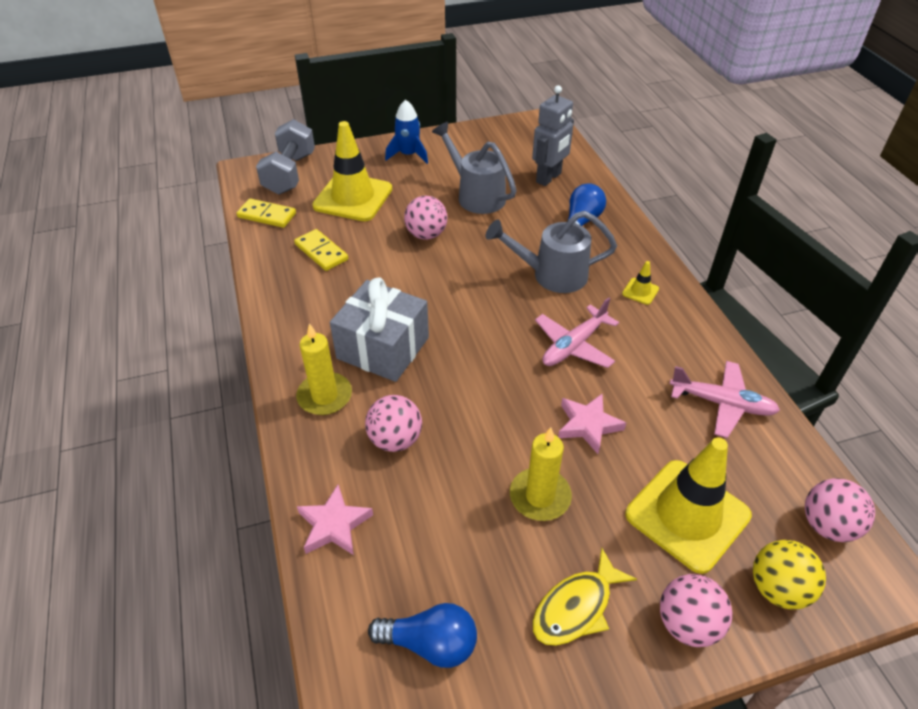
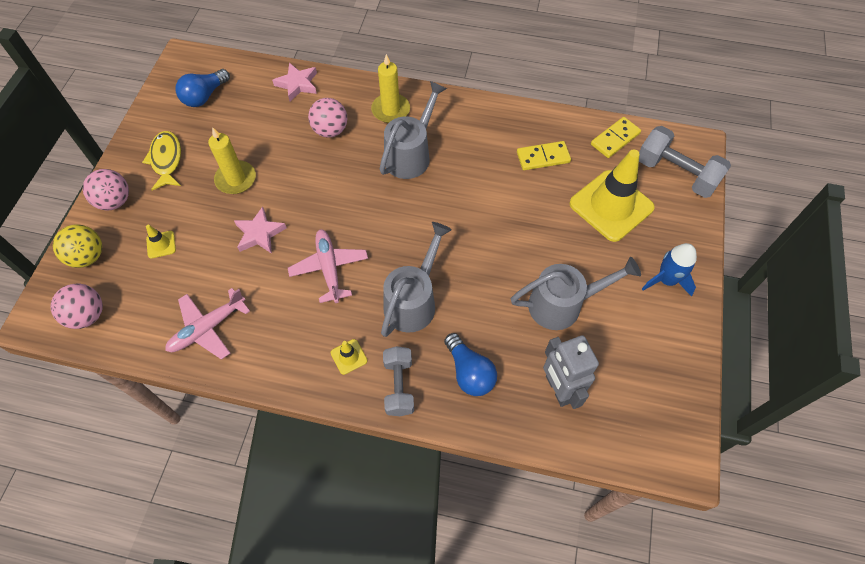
camera: 120 degrees right, 15 degrees up
grey gift [330,277,429,382] -> grey watering can [379,81,447,179]
pink ball [404,196,448,240] -> none
yellow traffic cone [625,438,752,574] -> yellow traffic cone [146,225,176,258], size x0.41
none -> grey dumbbell [383,346,414,416]

